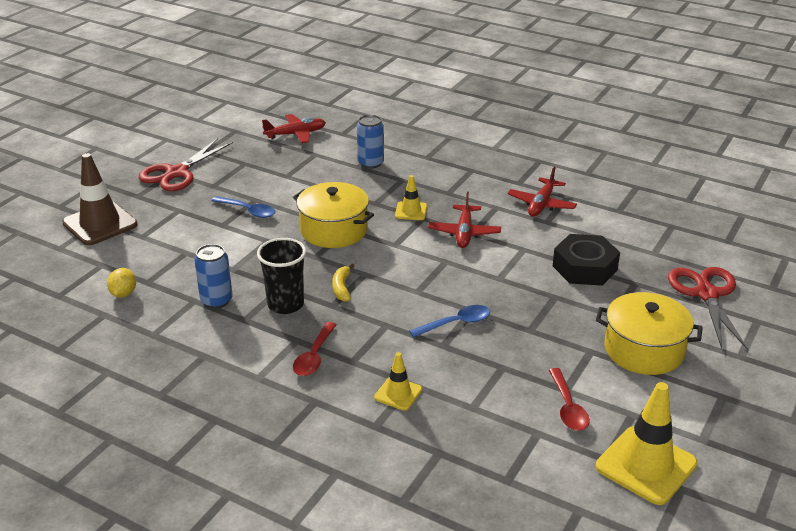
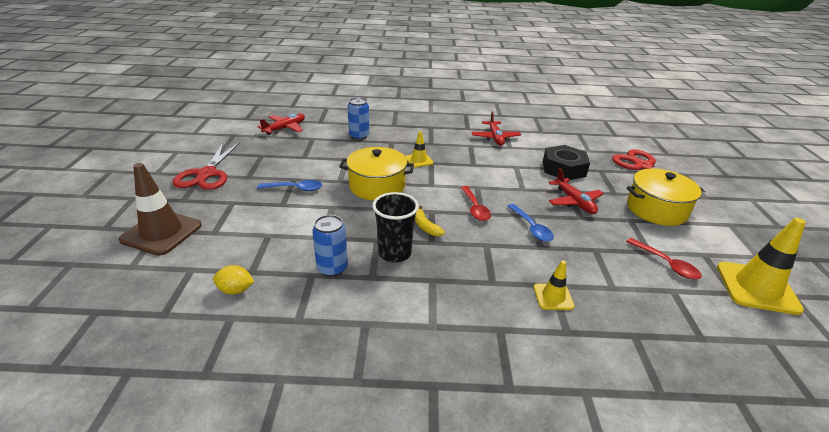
camera: 30 degrees left, 0 degrees up
yellow lemon [107,268,136,298] -> yellow lemon turned 60 degrees counterclockwise [213,265,255,295]
red spoon [293,322,336,376] -> red spoon moved to [460,186,491,221]
blue spoon [409,305,490,338] -> blue spoon turned 120 degrees clockwise [508,204,554,242]
red plane [428,192,501,248] -> red plane moved to [548,168,604,214]

